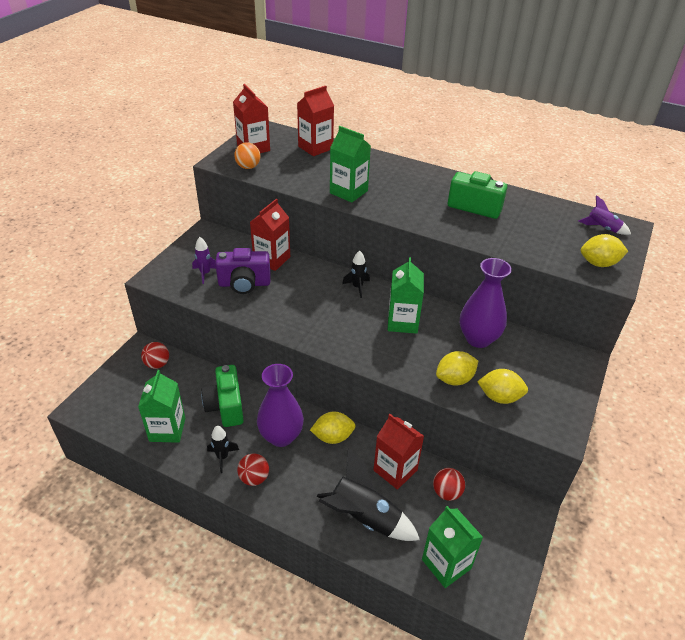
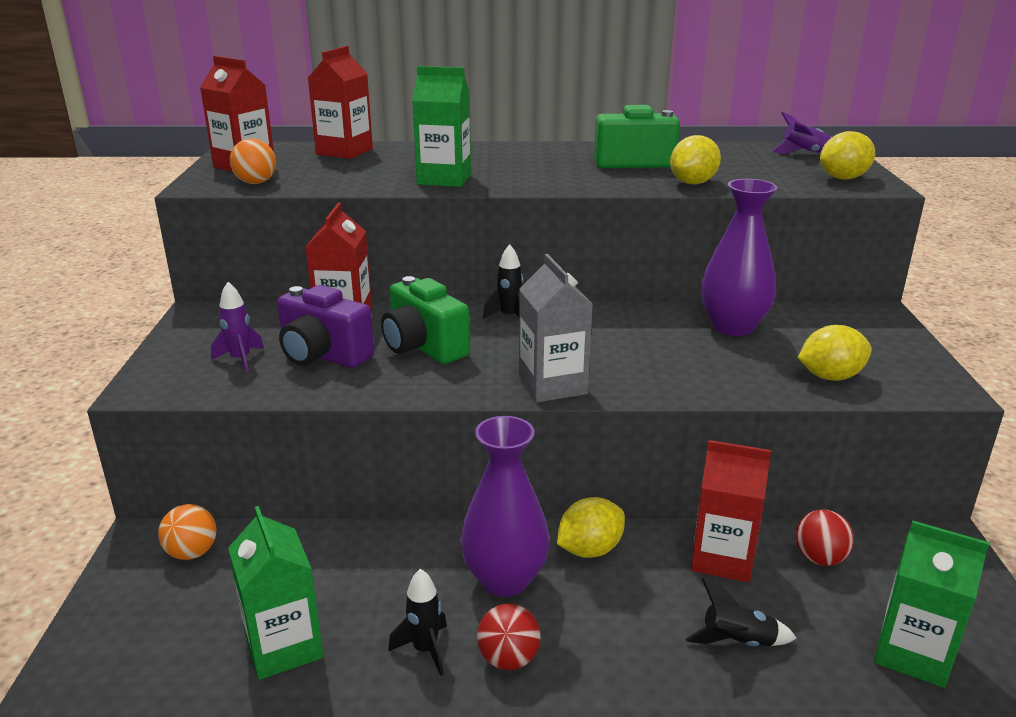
camera: 25 degrees left, 15 degrees down
red ball [141,342,169,369] -> orange ball [158,504,217,560]
green camera [201,365,244,427] -> green camera moved to [381,276,470,364]
purple camera [215,248,271,294] -> purple camera turned 60 degrees clockwise [277,285,374,368]
black rocket [317,449,420,541] -> black rocket [686,578,797,646], size x0.53
green carton [388,257,424,334] -> none
yellow lemon [436,351,478,386] -> yellow lemon moved to [670,135,721,184]
none -> grey carton [519,254,593,403]

